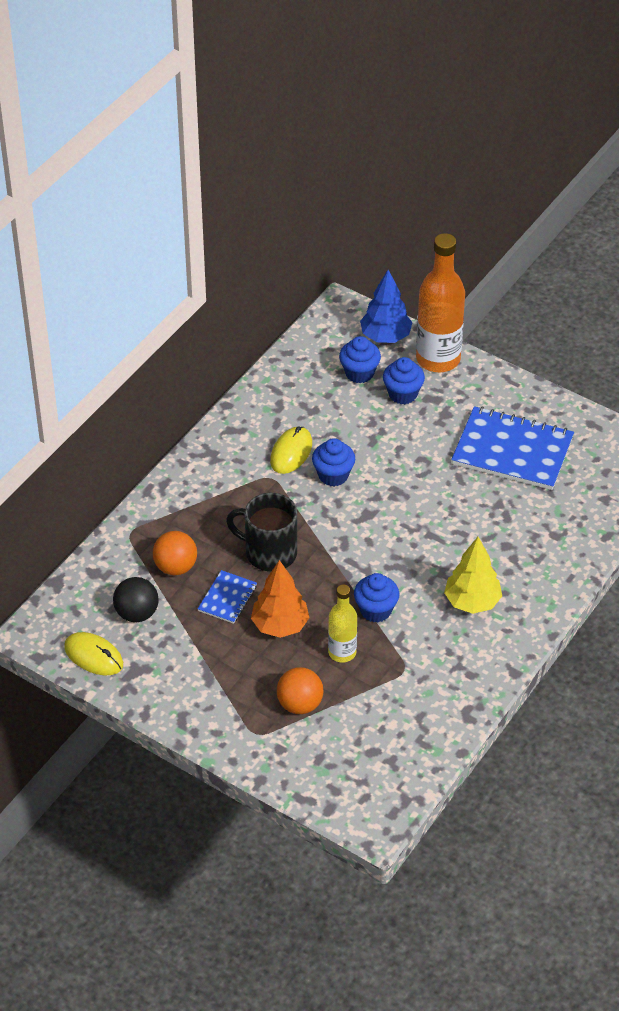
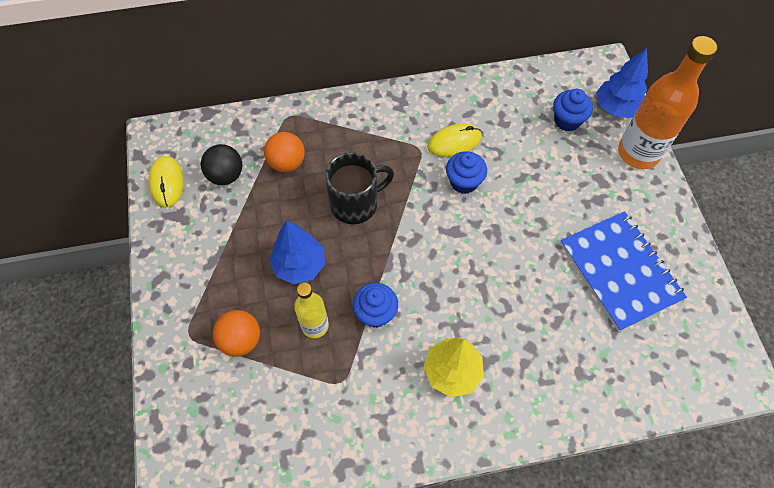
camera: 45 degrees right, 15 degrees up
blue notebook [198,570,257,624] -> none
black mug [226,493,297,571] -> black mug turned 90 degrees clockwise [325,152,394,224]
orange tree [251,560,310,638] -> blue tree [269,220,325,284]
blue cupcake [383,357,425,404] -> none

